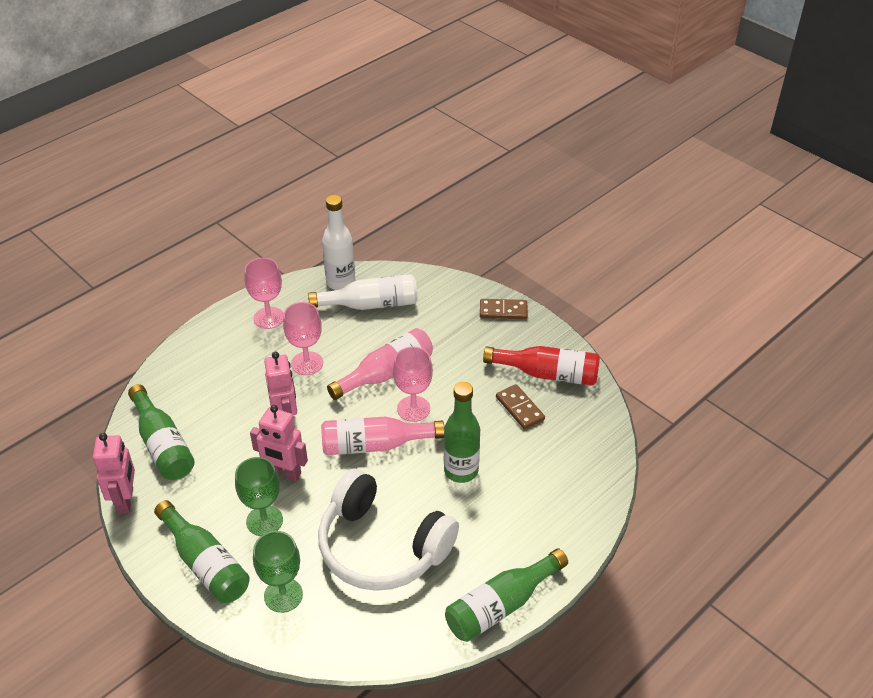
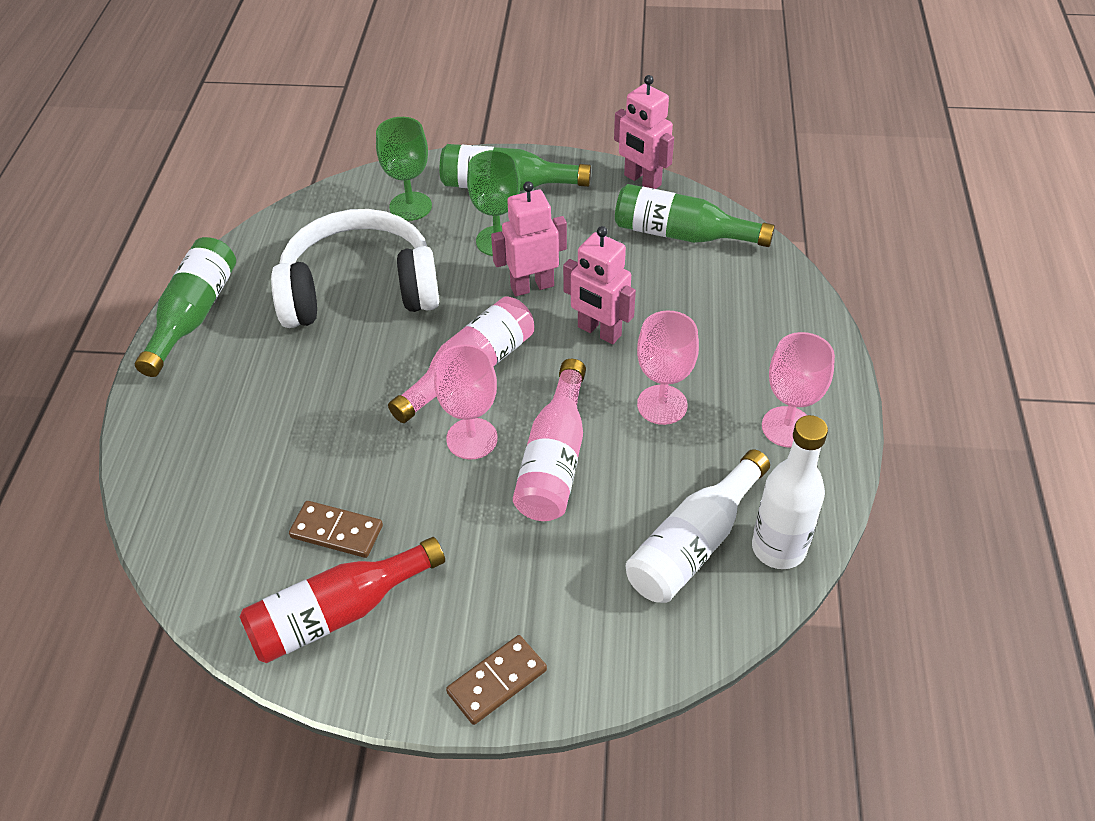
camera: 140 degrees right, 5 degrees up
green bottle [444,382,480,483] -> none

